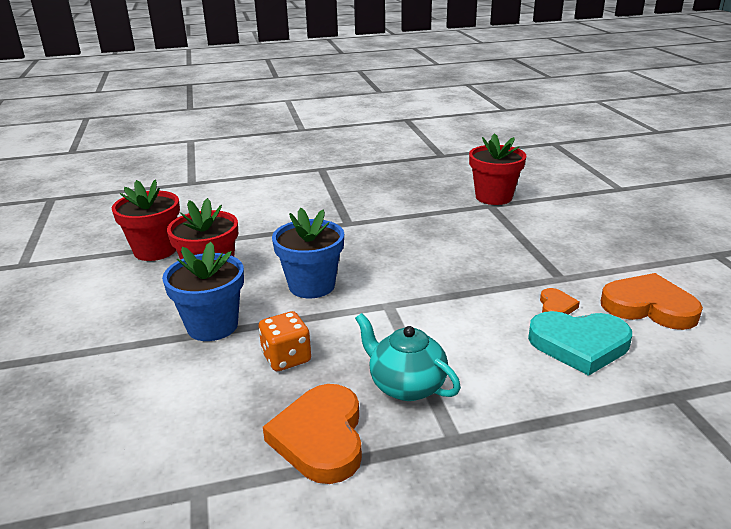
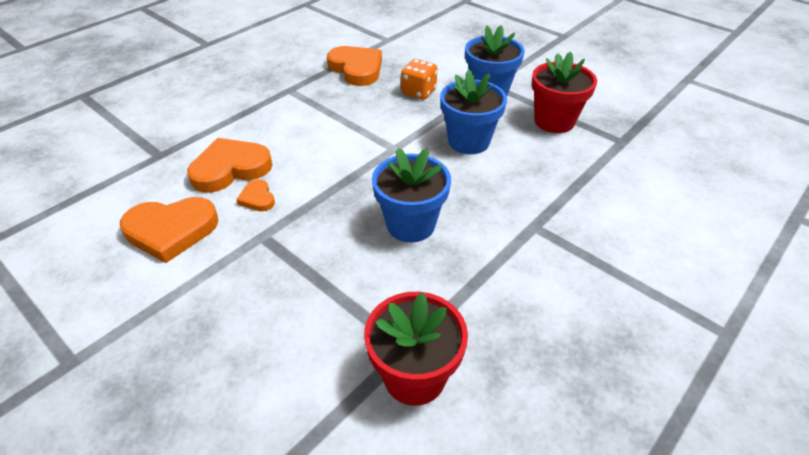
camera: 145 degrees right, 15 degrees up
red flower pot [112,179,180,261] -> none
turquoise teapot [355,313,461,401] -> none
turquoise heart [528,311,632,376] -> orange heart [187,138,273,193]
none -> blue flower pot [372,148,451,242]

